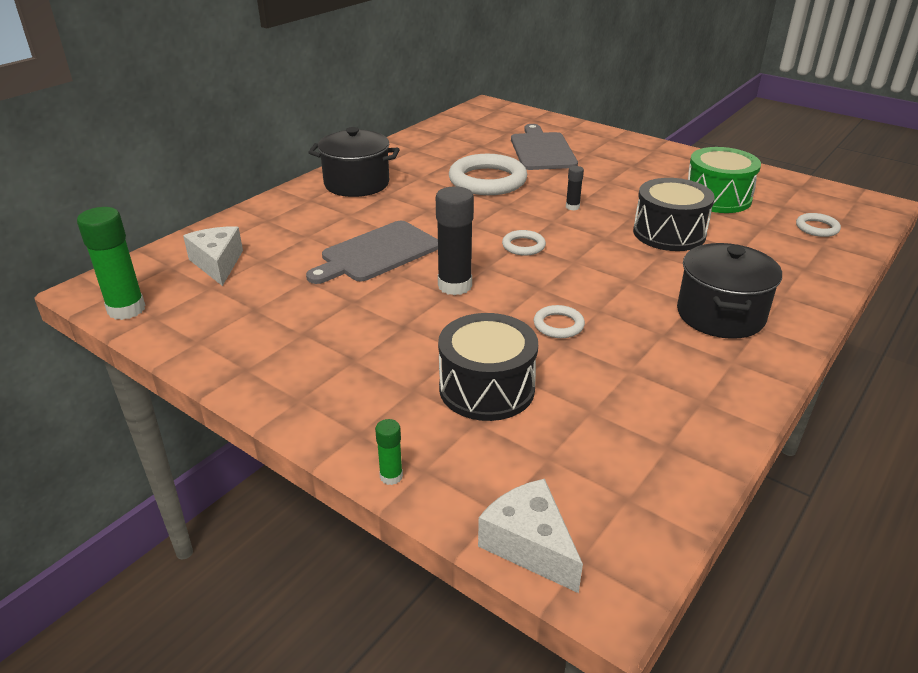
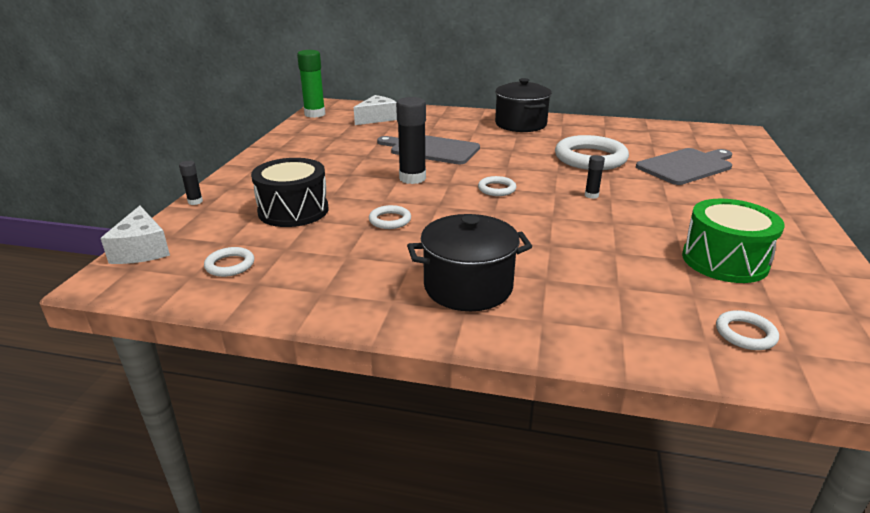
camera: 65 degrees right, 5 degrees down
green glue stick [375,419,403,485] -> black glue stick [179,161,203,205]
white cheese [478,479,583,593] -> white cheese turned 135 degrees clockwise [100,206,170,264]
black drum [633,178,715,251] -> none
none -> white ring [204,247,254,277]

